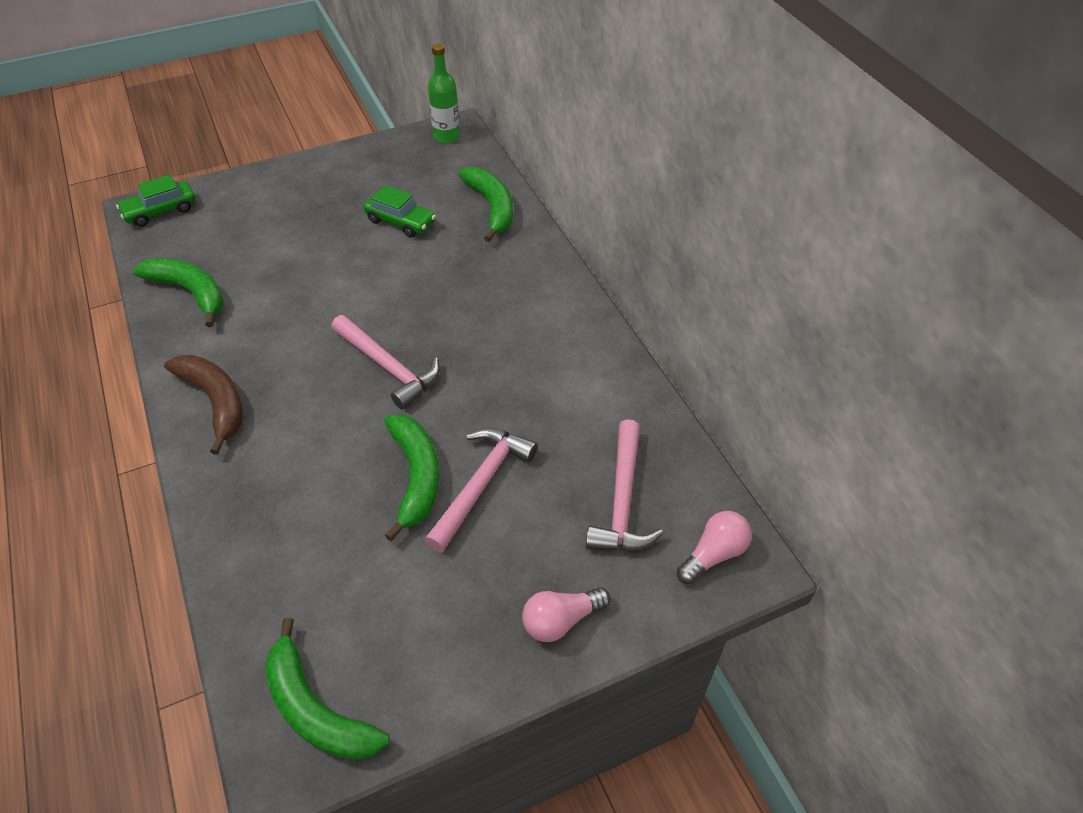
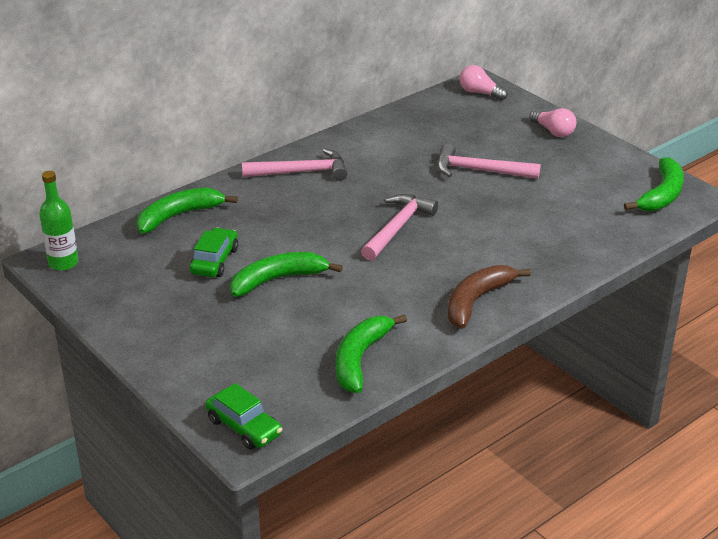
camera: 105 degrees left, 15 degrees down
green banana [384,414,440,541] -> green banana moved to [230,252,343,297]
pink hammer [586,419,663,551] -> pink hammer moved to [242,149,347,181]

